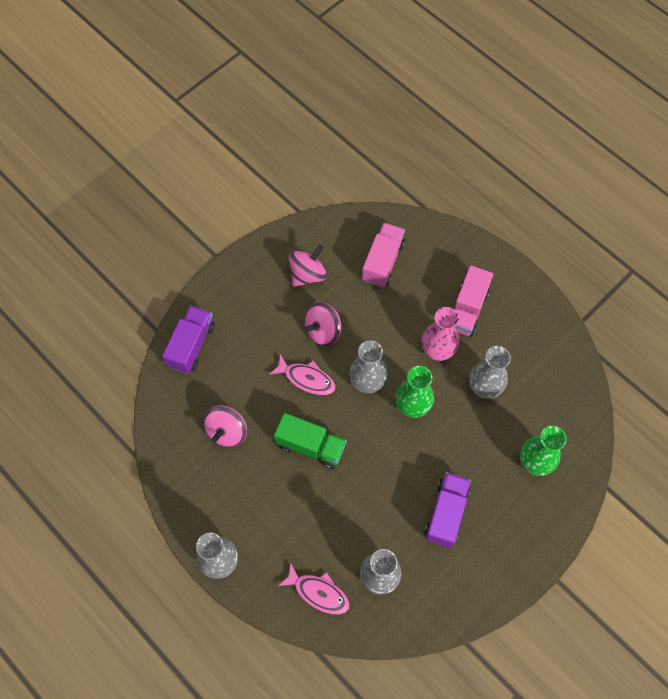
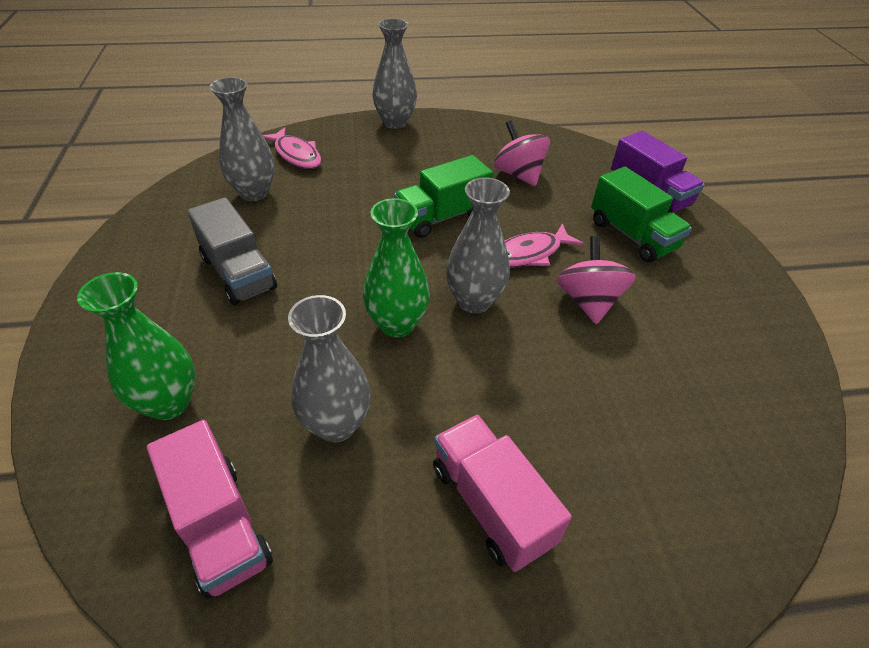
camera: 125 degrees right, 20 degrees down
pink fish [278,563,350,615] -> pink fish turned 105 degrees counterclockwise [263,127,322,169]
pink spinning top [289,245,327,287] -> none
pink truck [362,223,405,287] -> pink truck moved to [147,420,273,599]
pink vase [422,307,459,361] -> none
purple truck [425,472,471,548] -> grey truck [187,197,277,305]
none -> green truck [591,167,692,262]

